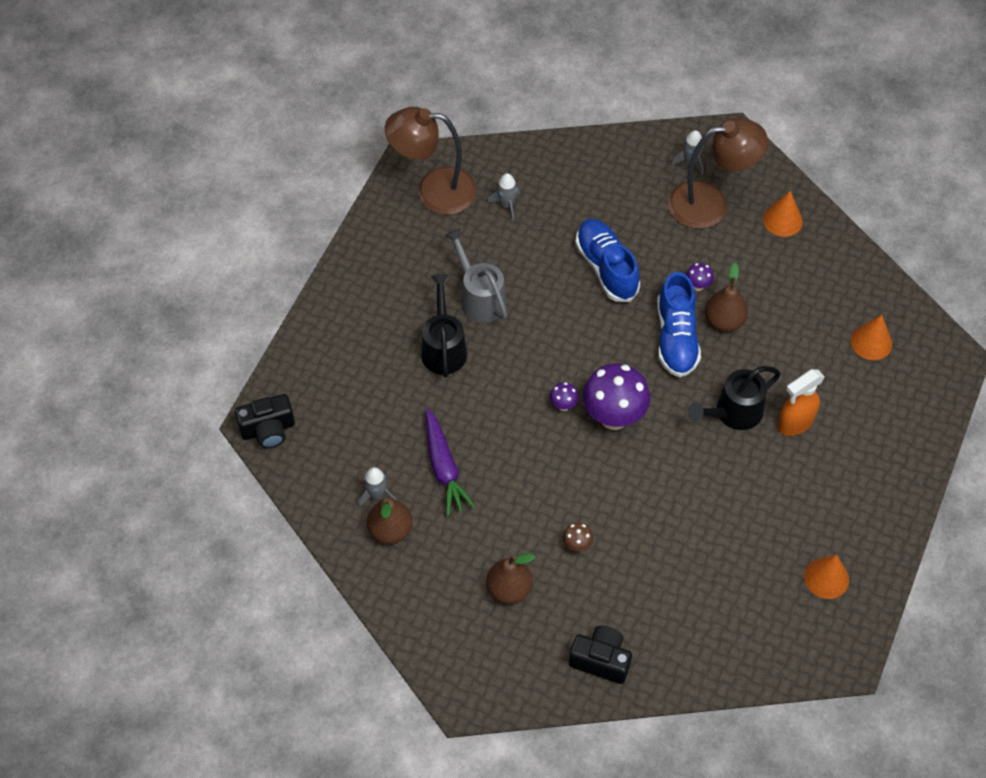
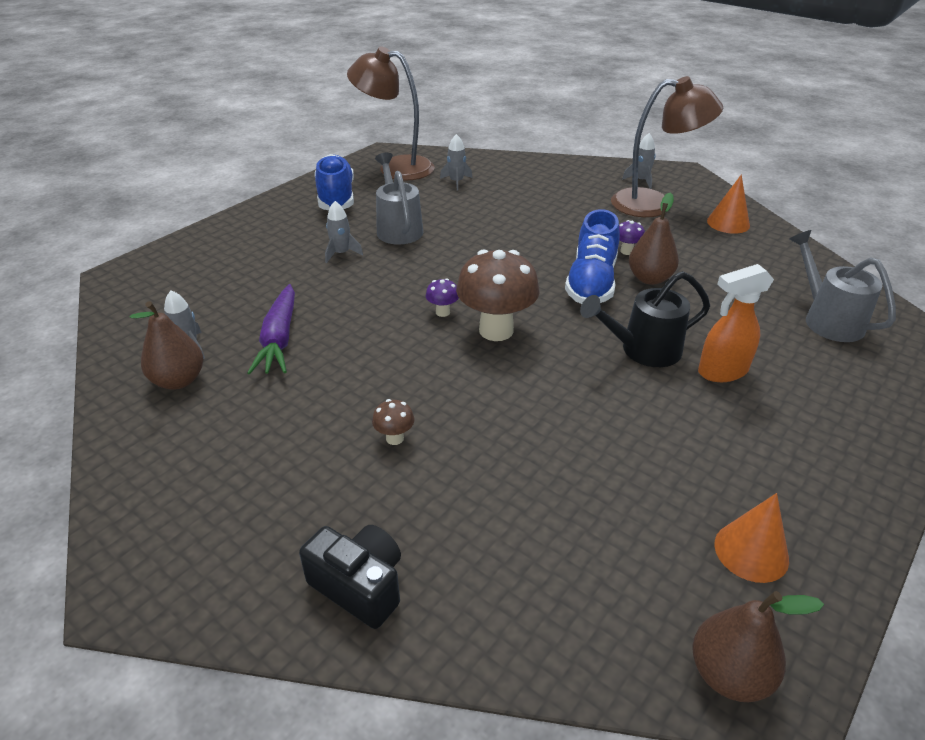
camera: 15 degrees right, 20 degrees down
black camera [235,394,295,448] -> none
black watering can [421,274,467,378] -> grey rocket [325,201,363,263]
brown pear [486,553,535,604] -> brown pear moved to [692,591,824,702]
blue shoe [575,219,640,302] -> blue shoe moved to [315,154,354,210]
purple mushroom [583,364,650,430] -> brown mushroom [456,249,540,341]
orange cone [851,315,892,360] -> grey watering can [789,230,896,342]

